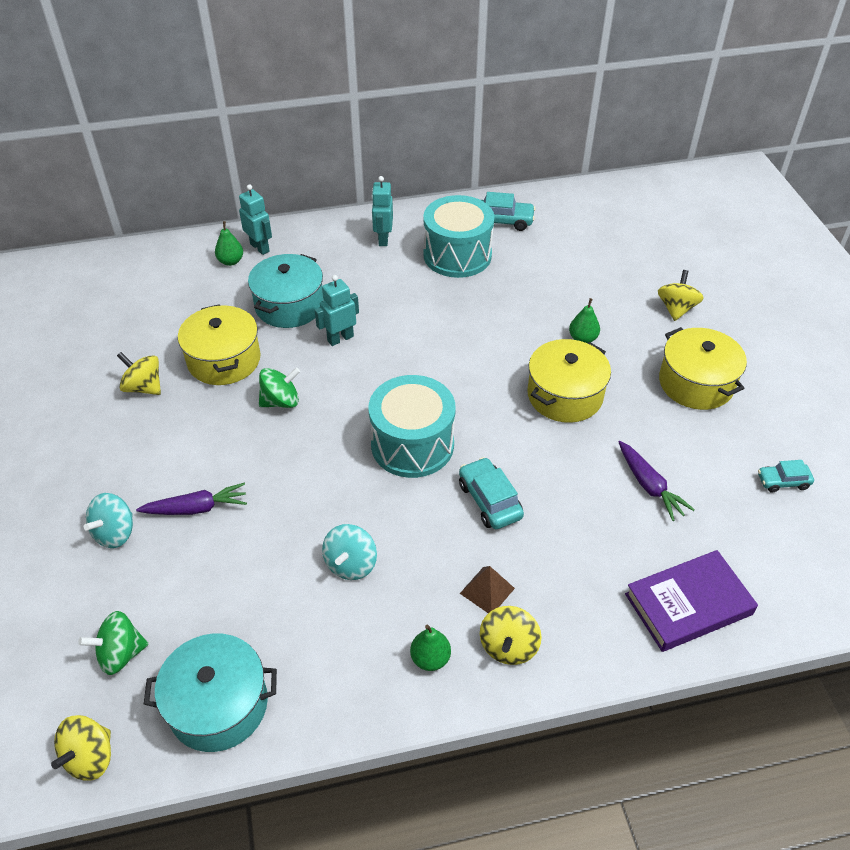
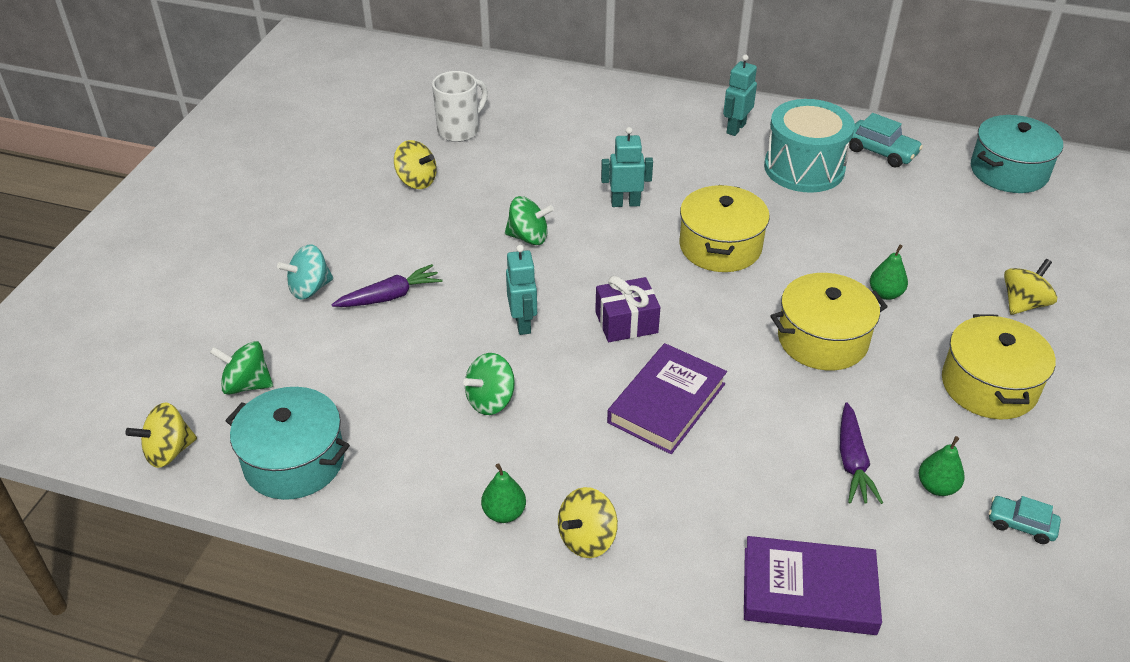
camera: 30 degrees right, 5 degrees down
yellow spinning top [117,352,161,395] -> yellow spinning top turned 150 degrees clockwise [394,140,437,189]
purple carrot [136,483,247,515] -> purple carrot turned 45 degrees counterclockwise [331,264,442,307]
yellow pot [178,304,261,385] -> yellow pot moved to [679,185,770,272]
green pear [215,221,243,266] -> green pear moved to [919,436,965,496]
turquoise robot [239,184,272,255] -> turquoise robot moved to [506,245,537,335]
turquoise pot [248,254,324,328] -> turquoise pot moved to [971,115,1063,193]
turquoise spinning top [322,524,377,580] -> green spinning top [463,353,515,415]
turquoise drum [368,375,456,478] -> purple gift [595,276,661,342]
turquoise car [459,457,524,529] -> purple book [607,343,727,454]
brown pyramid [460,566,515,613] -> none
none -> white mug [432,71,488,142]

